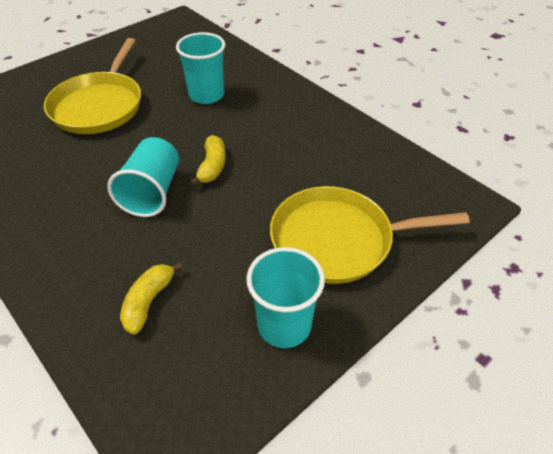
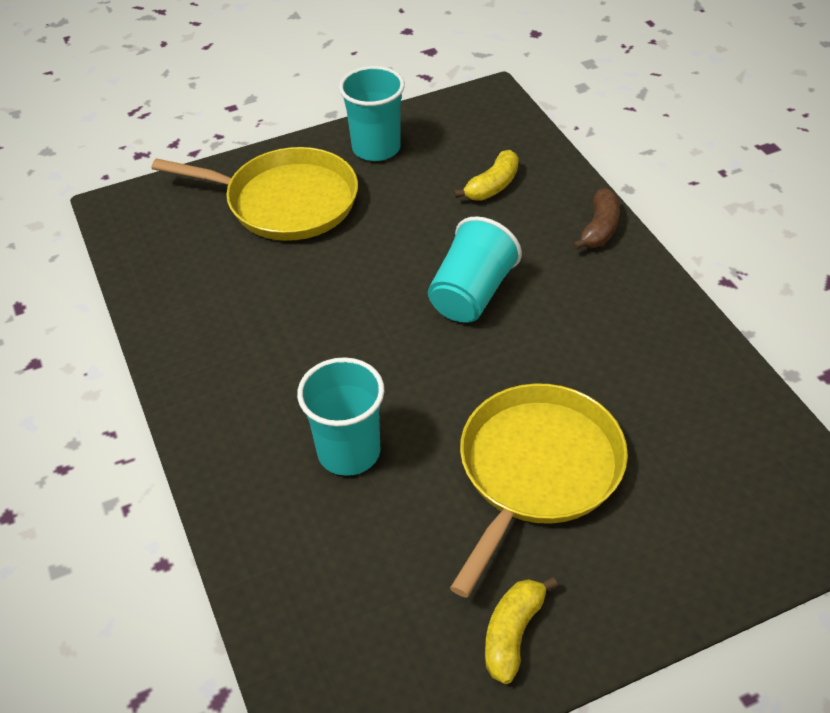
camera: 160 degrees left, 0 degrees up
yellow banana [190,135,226,186] -> yellow banana moved to [485,577,558,684]
none -> brown banana [572,188,620,250]

